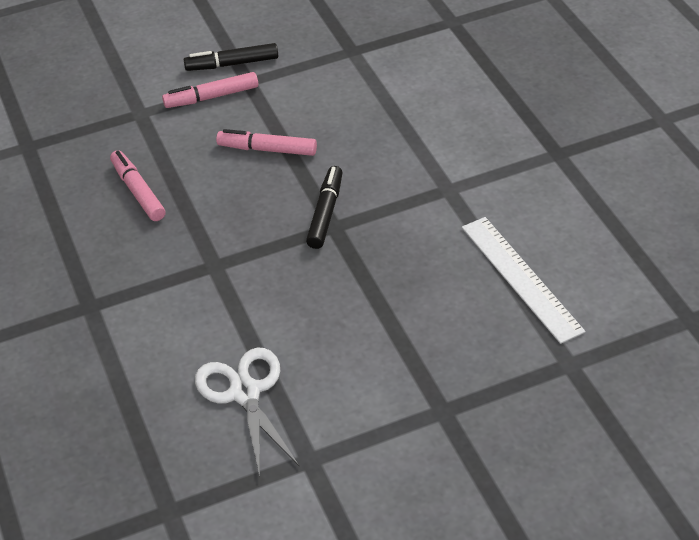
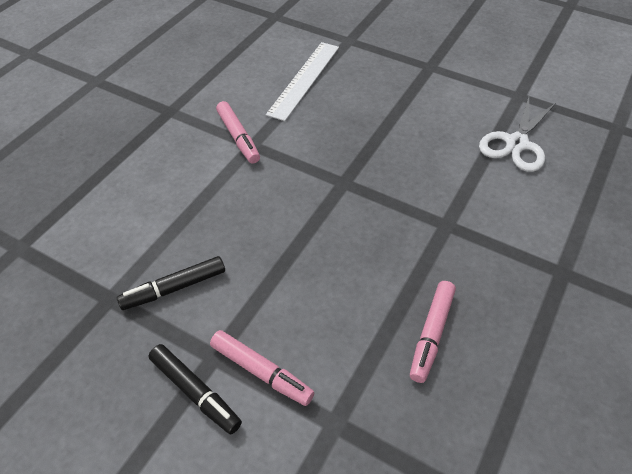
camera: 130 degrees left, 5 degrees up
pink marker [216,129,317,156] -> pink marker moved to [216,101,260,164]
black marker [306,166,343,249] -> black marker moved to [117,256,225,310]

